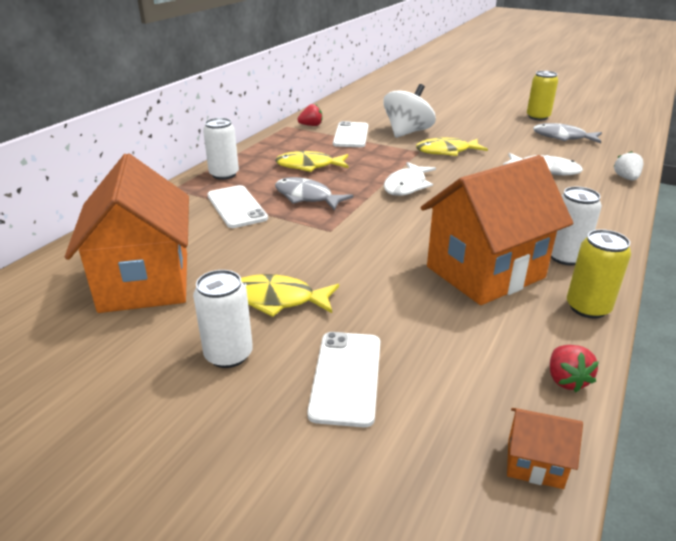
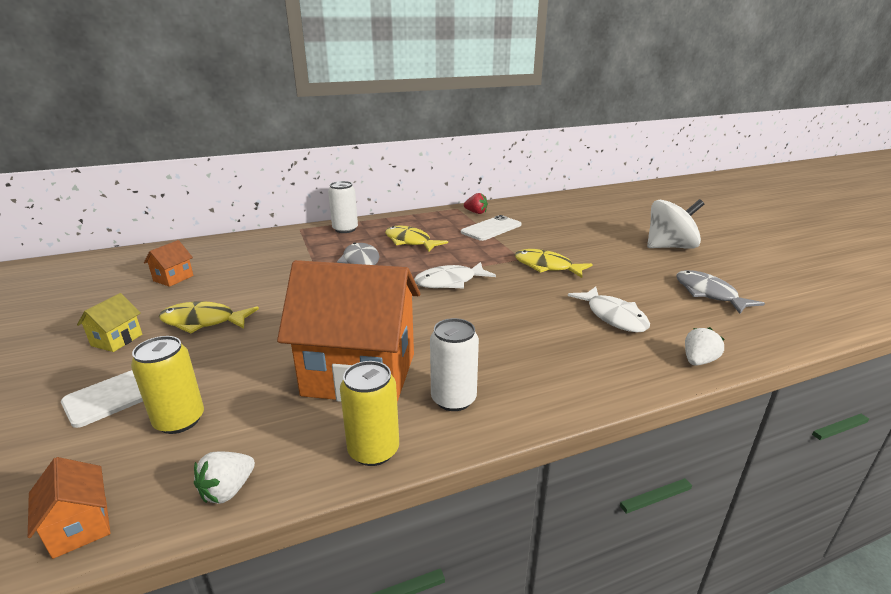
camera: 40 degrees right, 5 degrees down
orange house [65,153,189,313] -> orange house [144,240,194,287], size x0.40
white can [193,270,253,368] -> yellow house [77,293,142,352]
white phone [207,185,268,228] -> none
yellow fish [241,274,339,317] -> yellow fish turned 45 degrees counterclockwise [159,301,259,334]
white spinning top [383,84,436,138] -> white spinning top moved to [647,199,704,249]
yellow can [527,71,558,120] -> yellow can moved to [131,336,204,434]
red strawberry [550,345,599,392] -> white strawberry [194,452,255,504]

